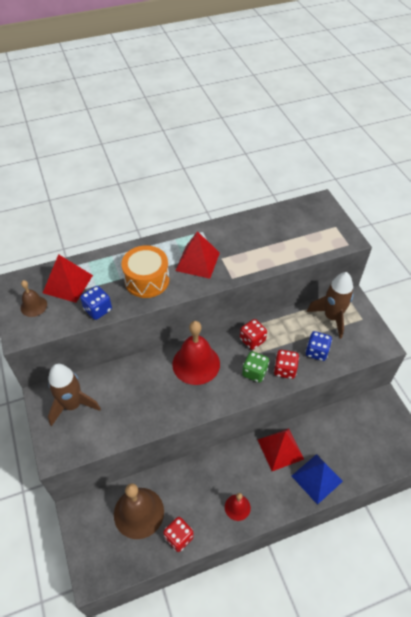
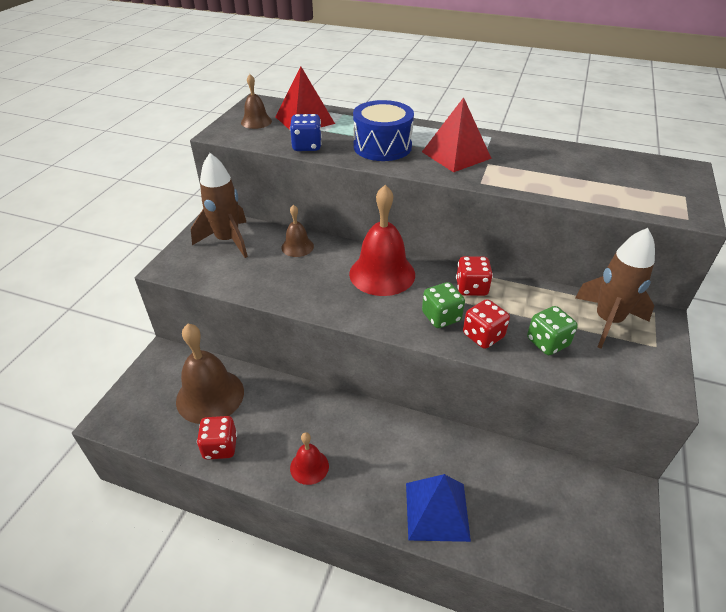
camera: 40 degrees right, 10 degrees down
orange drum [121,245,169,298] -> blue drum [353,100,414,161]
red pyramid [258,428,304,471] -> none
blue dice [305,331,332,361] -> green dice [527,306,578,355]
none -> brown bell [281,205,314,257]

